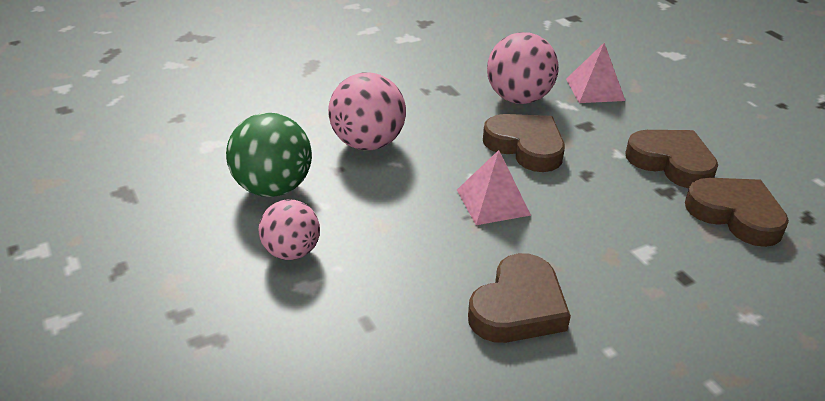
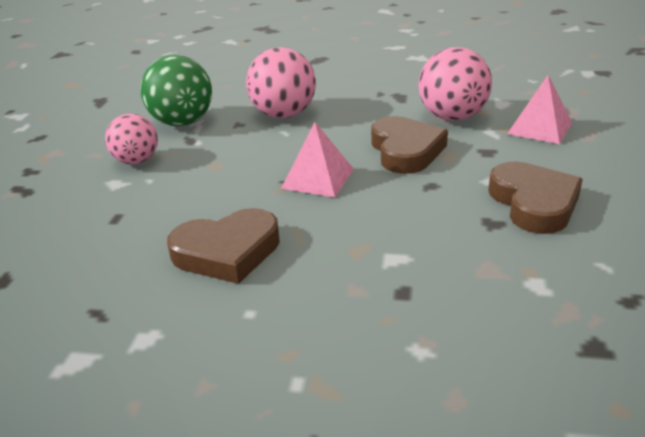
camera: 40 degrees right, 5 degrees down
brown heart [685,178,789,247] -> none

